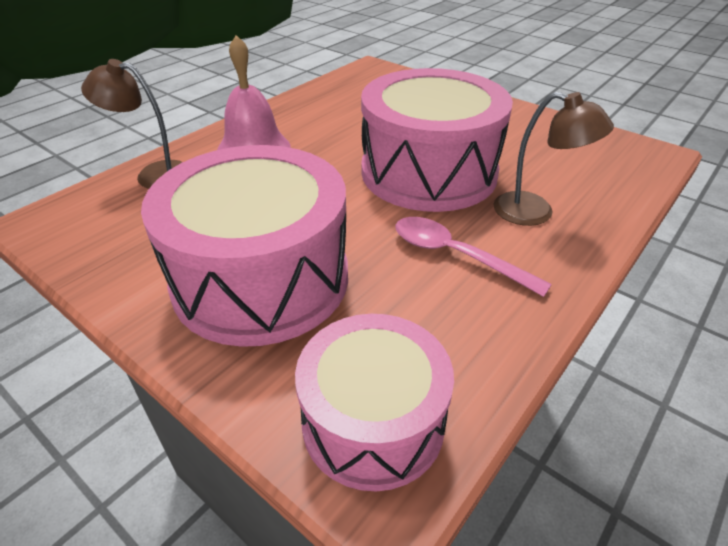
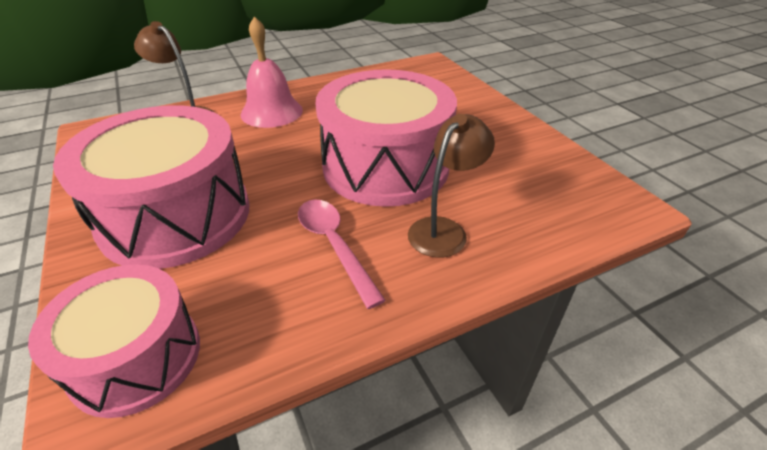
camera: 25 degrees right, 0 degrees up
brown lamp [493,92,614,226] -> brown lamp turned 105 degrees counterclockwise [408,114,495,257]

